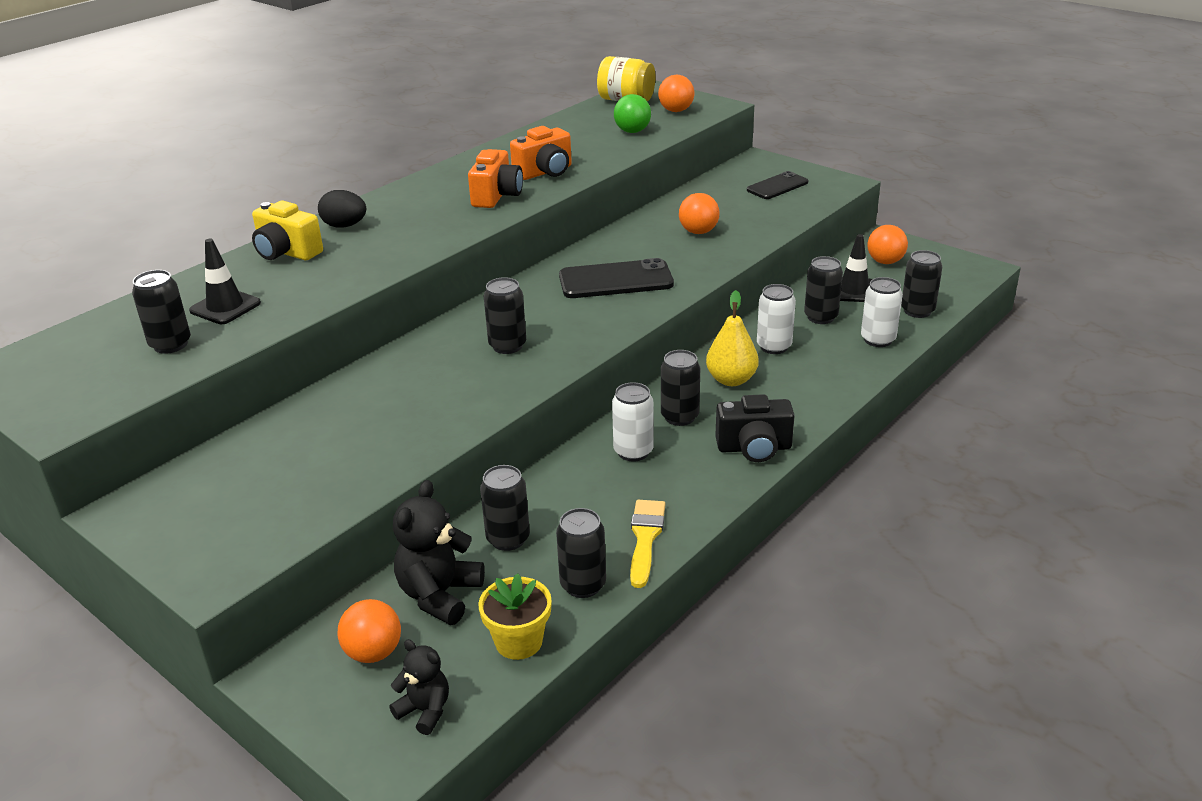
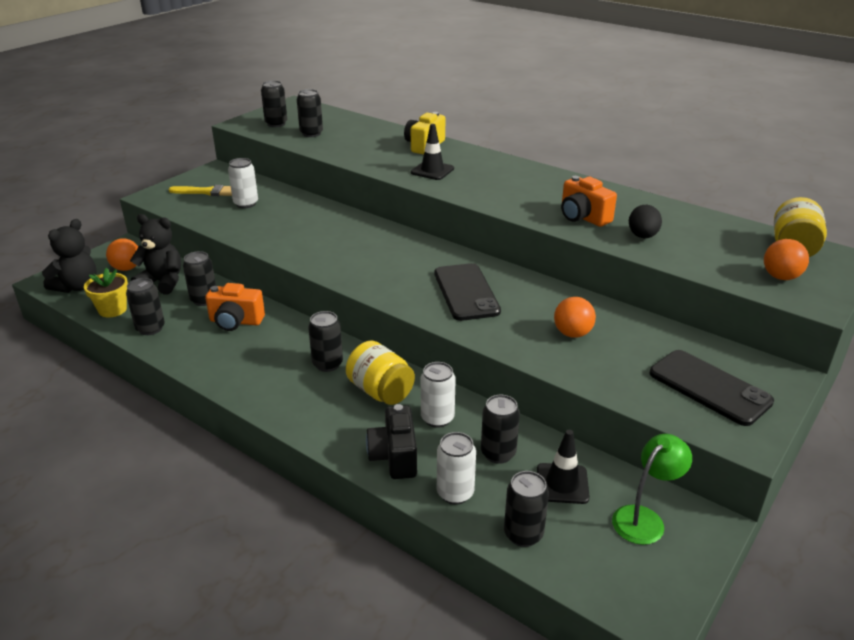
camera: 85 degrees right, 0 degrees up
black traffic cone [189,239,261,324] -> black traffic cone moved to [411,124,454,180]
black egg [318,190,366,227] -> black egg moved to [629,205,662,238]
black teddy bear [389,639,449,735] -> black teddy bear [42,219,97,293], size x1.66
orange camera [468,149,523,208] -> orange camera moved to [205,283,265,331]
black can [484,277,526,354] -> black can moved to [261,81,287,127]
white can [612,382,654,461] -> white can moved to [228,158,258,208]
green ball [614,94,651,133] -> none
yellow brush [630,500,665,588] -> yellow brush moved to [169,185,232,196]
yellow pear [706,290,759,386] -> yellow jar [346,341,415,405]
black camera [715,394,795,462] -> black camera moved to [366,404,417,479]
black phone [747,171,808,199] -> black phone [650,350,774,426], size x1.54
orange ball [868,225,908,264] -> green lamp [612,434,692,545]

